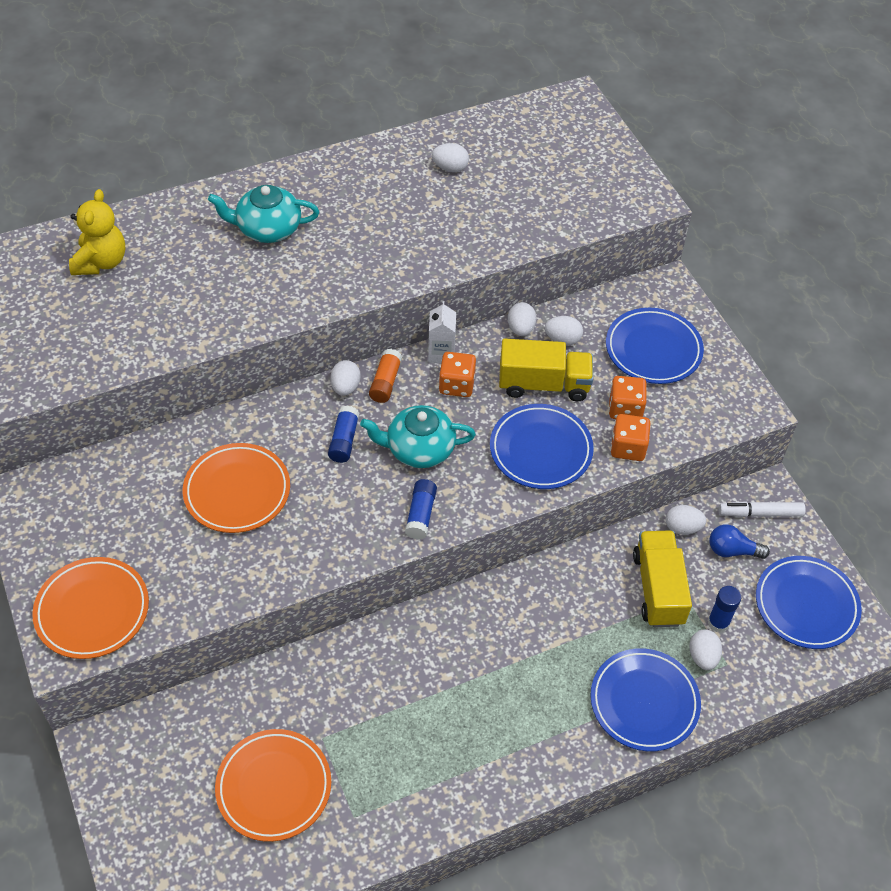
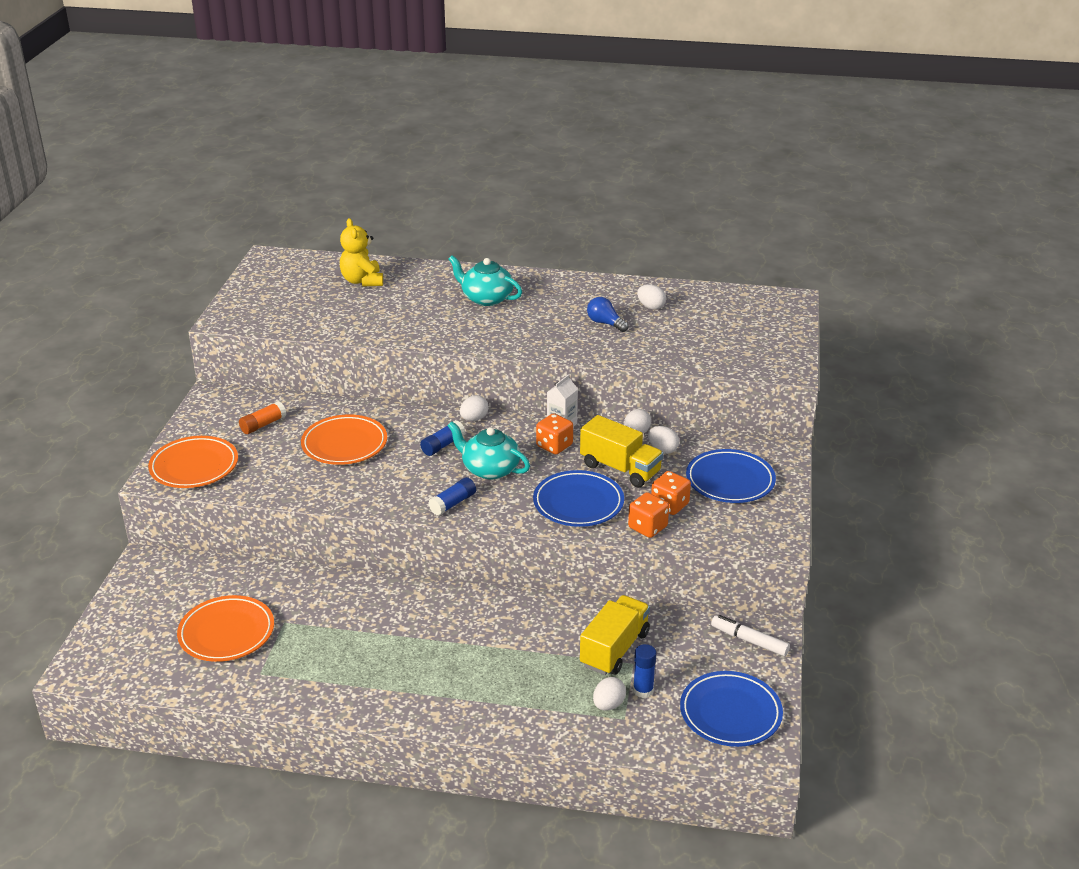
camera: 35 degrees right, 20 degrees down
yellow teddy bear [69,189,125,275] -> yellow teddy bear turned 120 degrees clockwise [340,218,383,287]
orange glue stick [369,349,402,403] -> orange glue stick moved to [239,401,286,434]
blue plate [590,648,701,751] -> none
white egg [666,505,707,535] -> none
blue light bulb [710,524,770,559] -> blue light bulb moved to [587,297,629,332]

